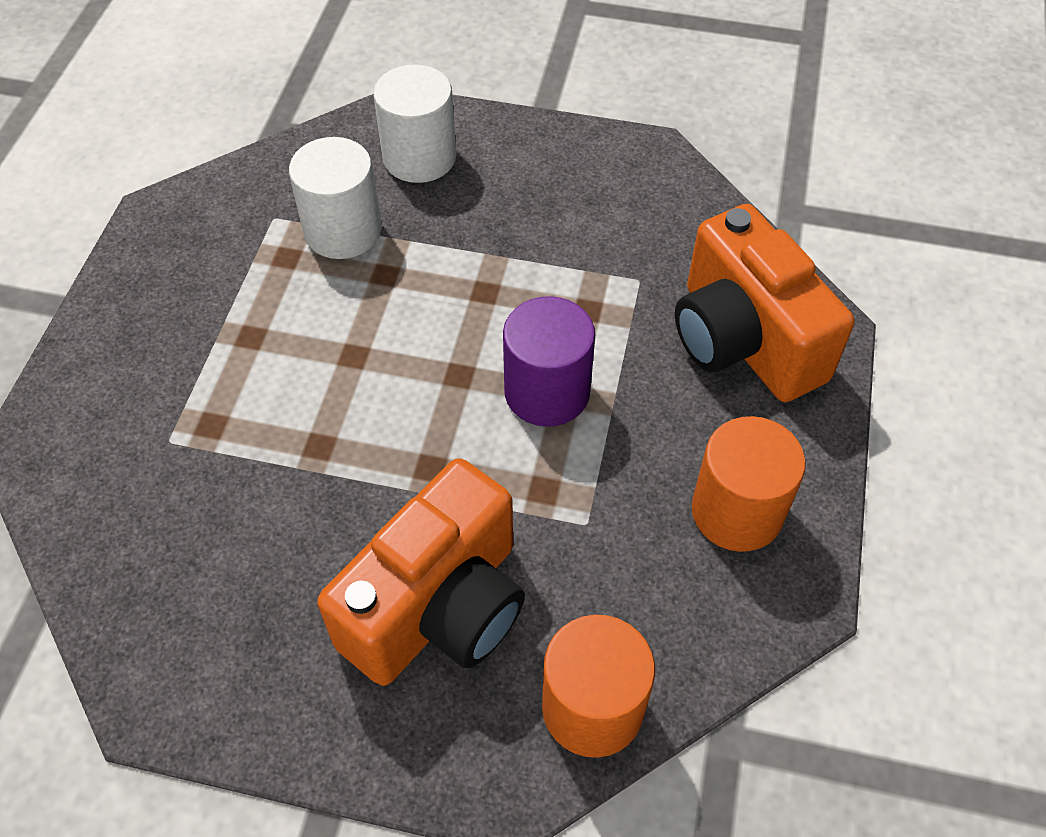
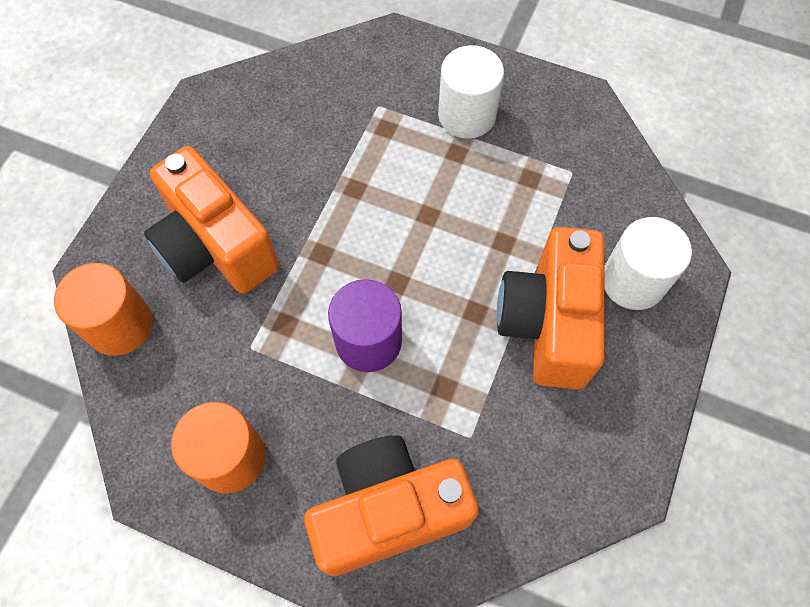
camera: 100 degrees right, 10 degrees up
white cylinder [289,137,382,259] -> white cylinder moved to [438,45,504,139]
none -> orange camera [497,227,605,389]

